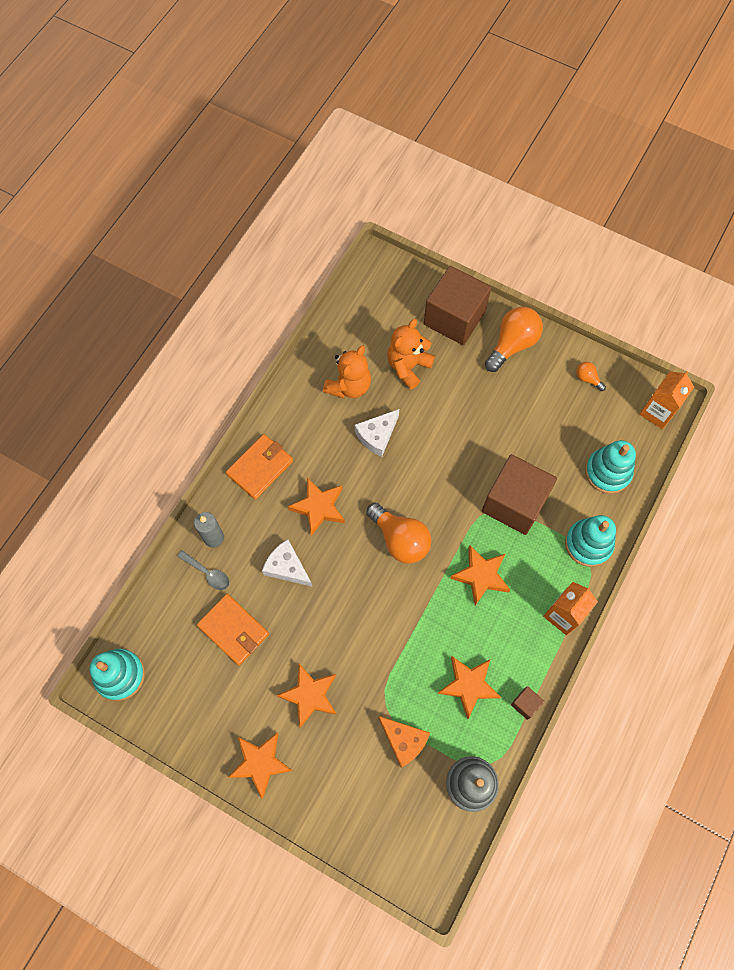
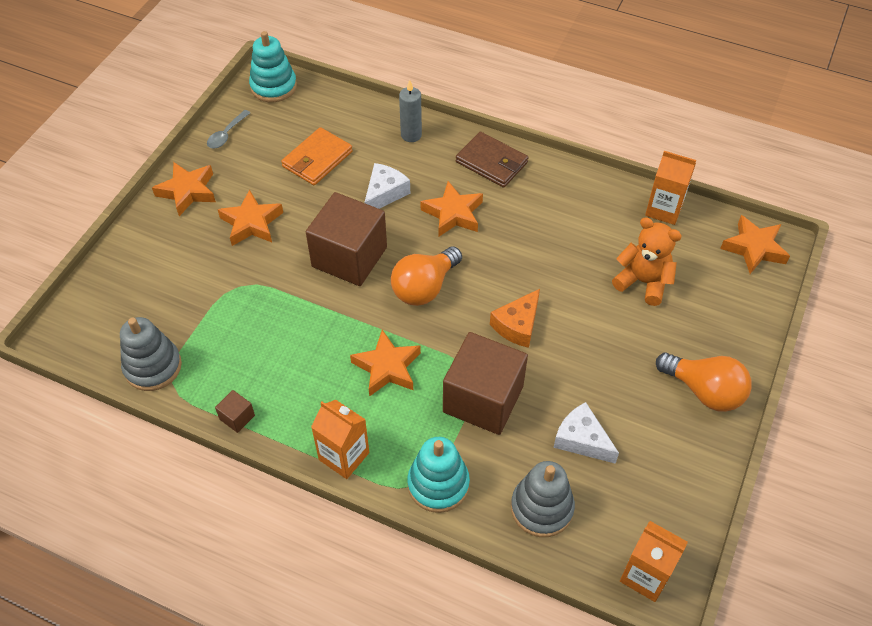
camera: 85 degrees right, 15 degrees down
grey spoon [177,550,230,590] -> grey spoon moved to [207,110,250,148]
orange wallet [226,434,293,500] -> brown wallet [456,132,528,188]
orange teddy bear [323,346,371,398] -> none
white cheese [355,409,399,457] -> white cheese moved to [553,402,619,464]
orange cheese [378,716,430,768] -> orange cheese moved to [490,289,540,348]
brown cube [424,266,491,345] -> brown cube moved to [306,192,387,286]
orange star [438,656,501,719] -> orange star moved to [720,215,790,274]
orange light bulb [576,362,606,391] -> none
turquoise stacking toy [585,440,636,494] -> grey stacking toy [511,461,575,537]
none -> orange carton [645,151,696,225]

